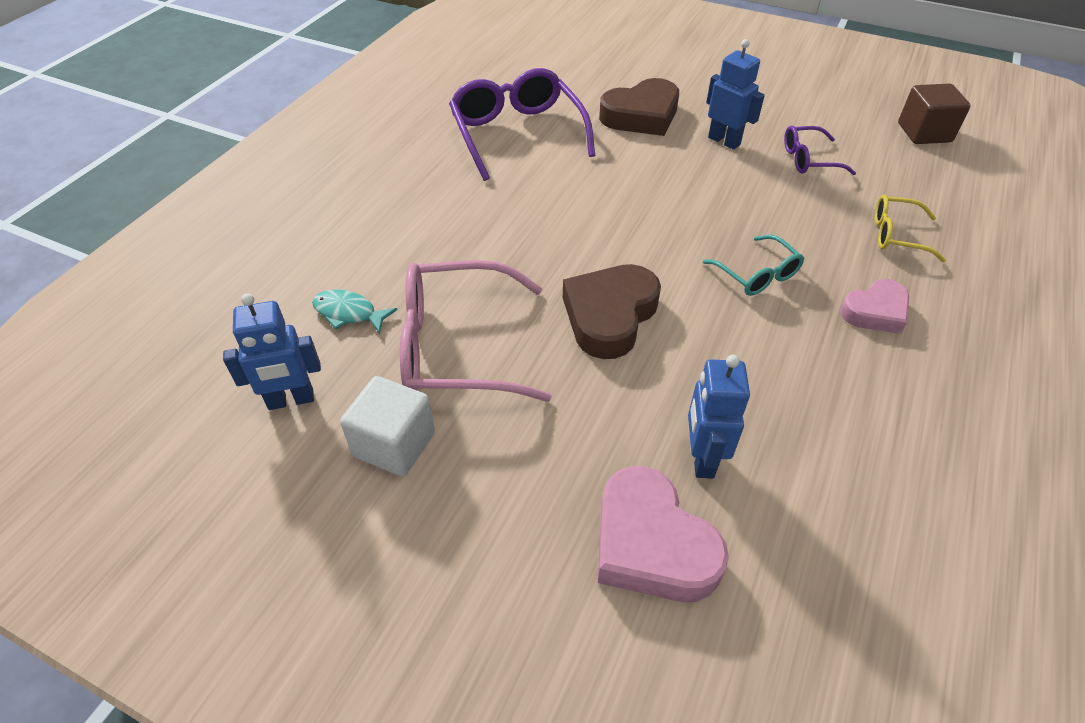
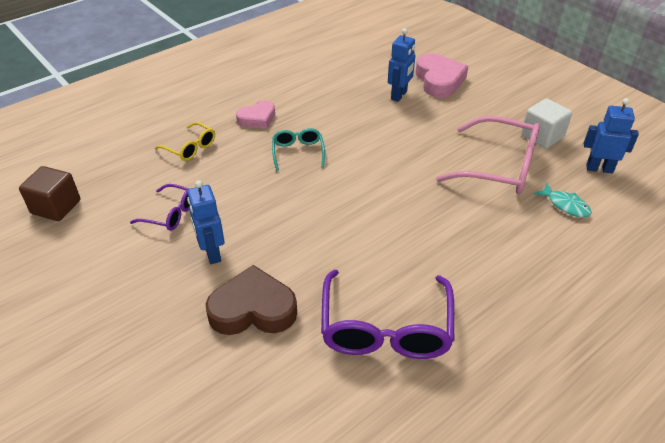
camera: 155 degrees left, 5 degrees down
brown heart [563,264,661,359] -> none
pink heart [840,279,909,334] -> pink heart turned 150 degrees clockwise [236,101,275,129]

